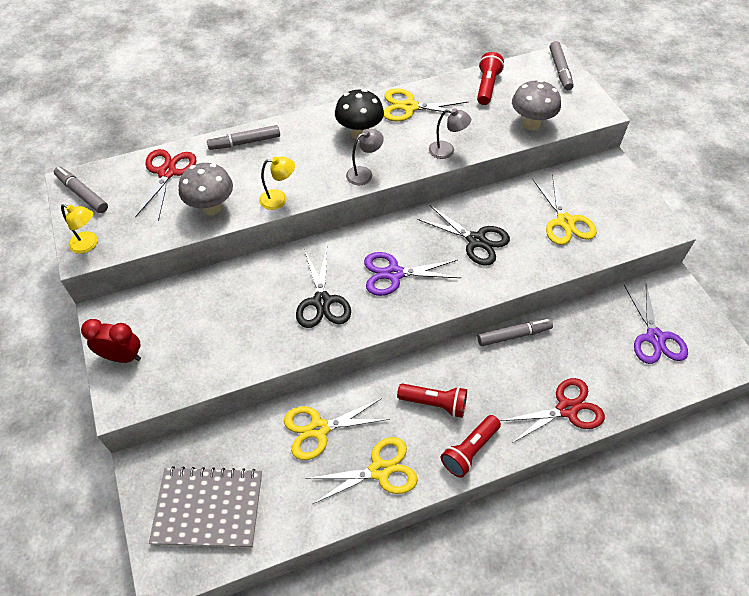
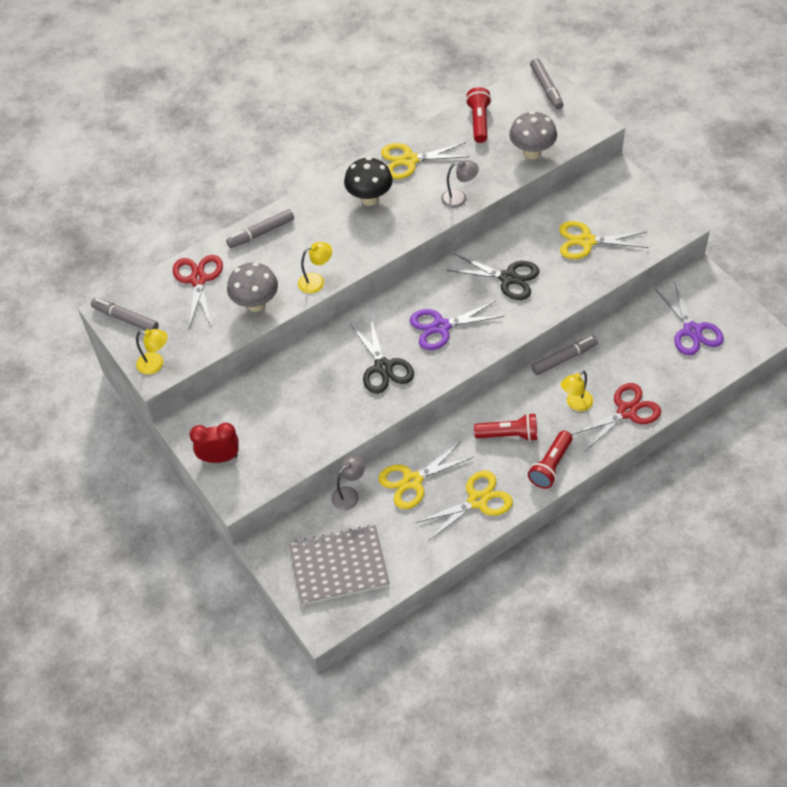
camera: 10 degrees left, 0 degrees up
grey lamp [346,129,384,185] -> grey lamp moved to [331,455,365,510]
yellow scissors [532,175,597,245] -> yellow scissors turned 120 degrees clockwise [559,221,649,259]
none -> yellow lamp [561,370,593,411]

